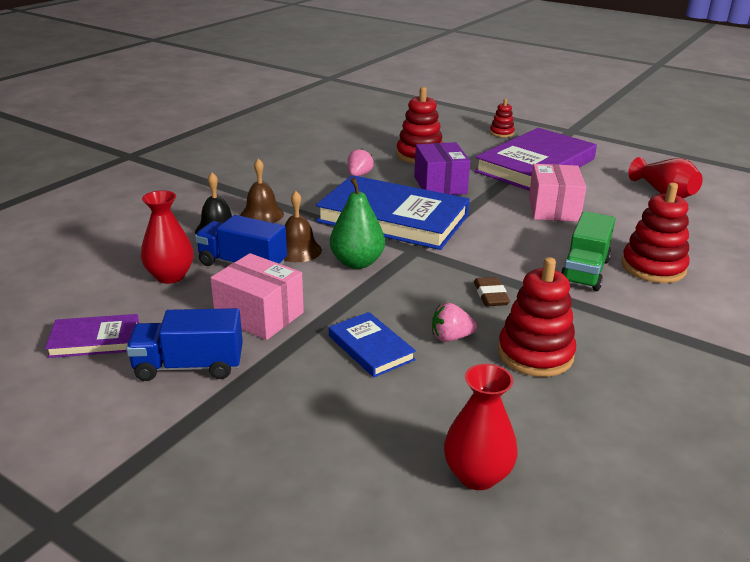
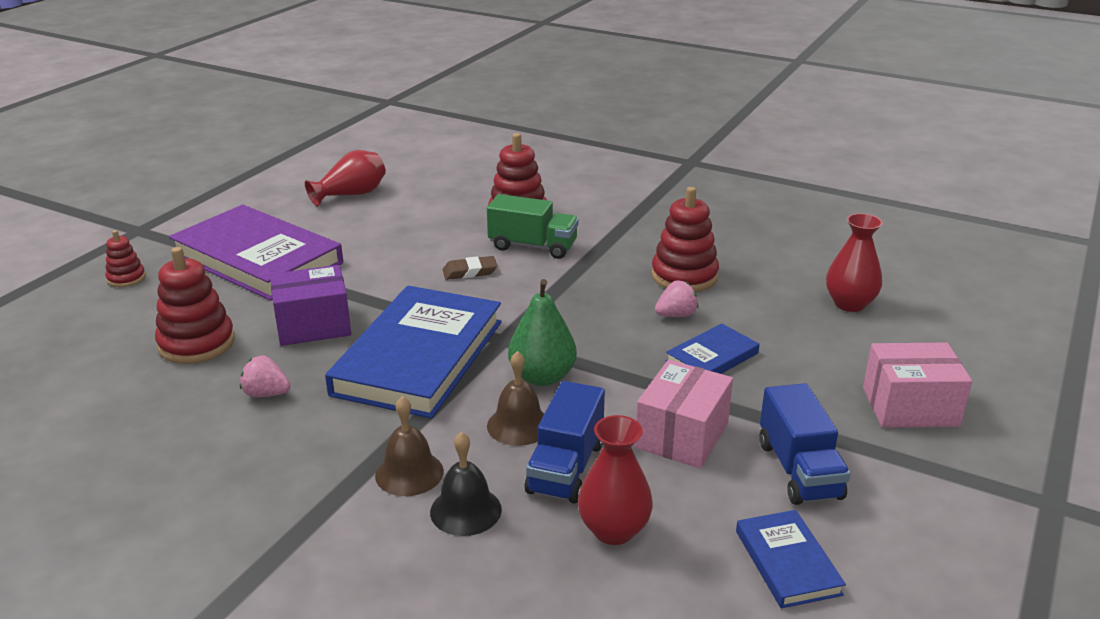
camera: 95 degrees left, 0 degrees up
purple book [45,314,139,358] -> blue book [736,510,846,608]
pink strawberry [432,303,477,342] -> pink strawberry turned 105 degrees counterclockwise [655,280,698,317]
brown eraser [474,277,510,306] -> brown eraser moved to [443,256,497,280]
pink box [529,164,586,222] -> pink box moved to [863,343,972,428]

